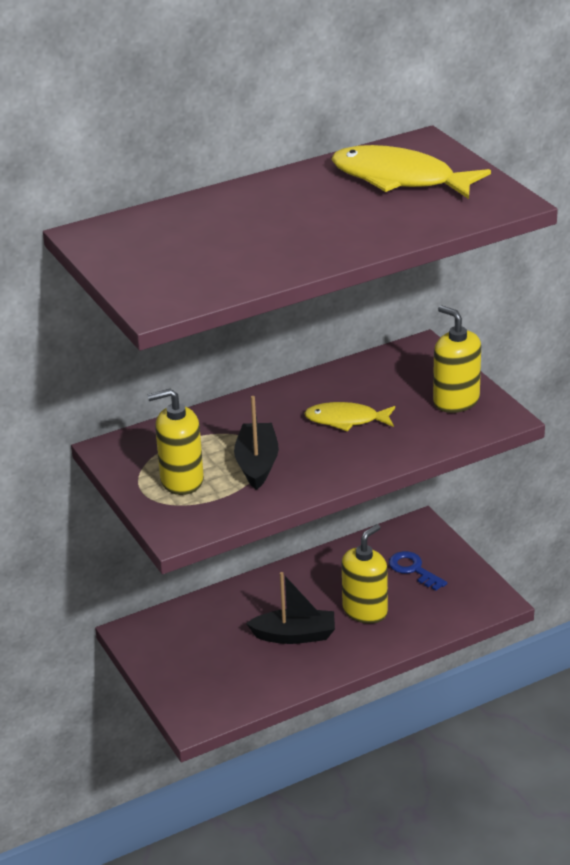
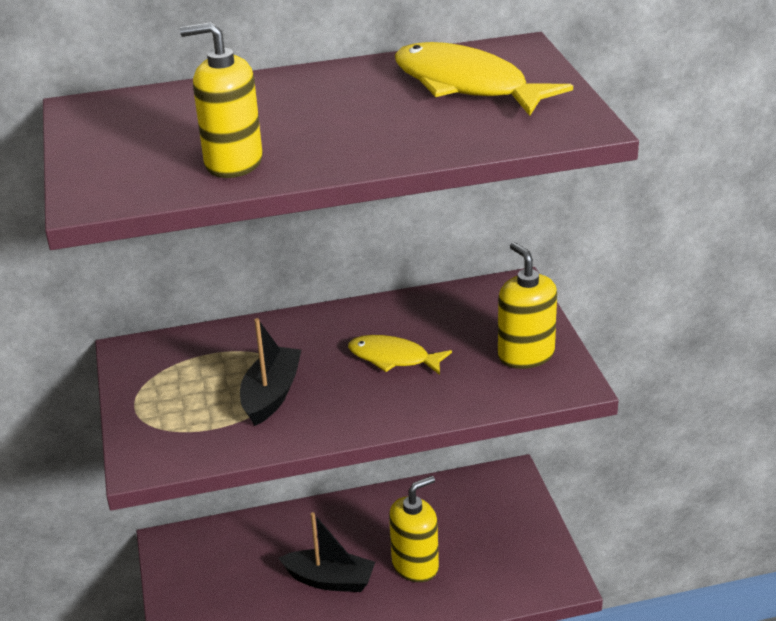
camera: 15 degrees right, 0 degrees up
yellow soap dispenser [147,389,204,495] -> yellow soap dispenser moved to [180,22,263,178]
blue key [389,551,447,591] -> none

